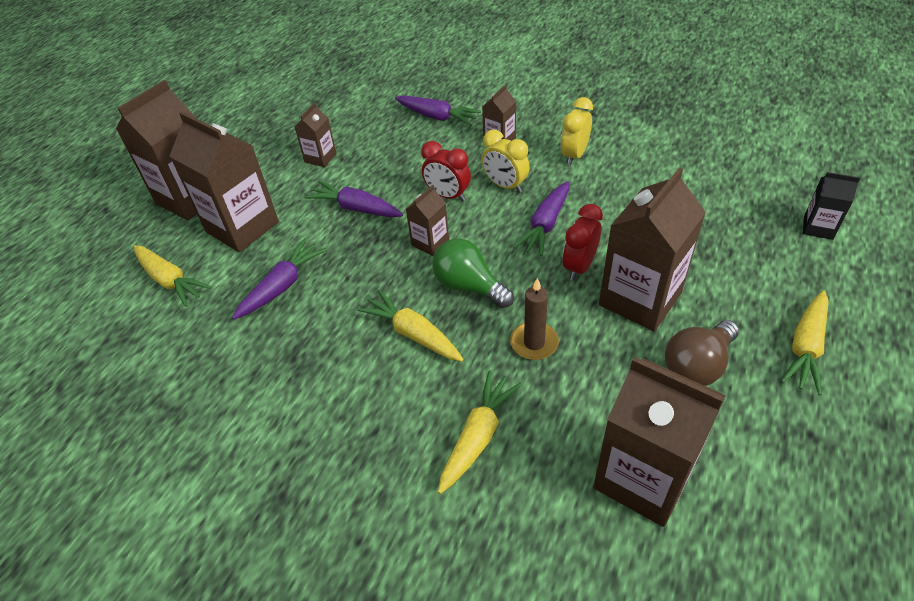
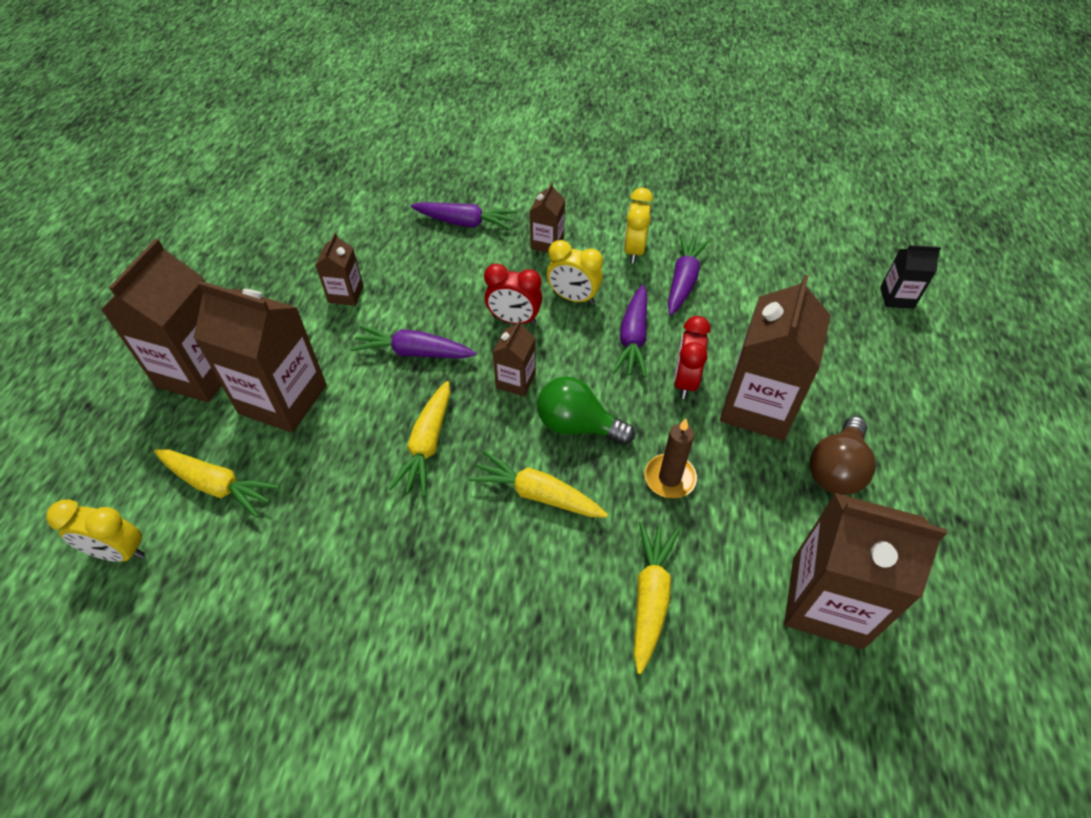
camera: 20 degrees left, 5 degrees up
purple carrot [232,238,327,320] -> purple carrot moved to [668,234,709,316]
yellow carrot [781,291,829,396] -> yellow carrot moved to [389,381,450,496]
none -> yellow clock [46,499,145,562]

